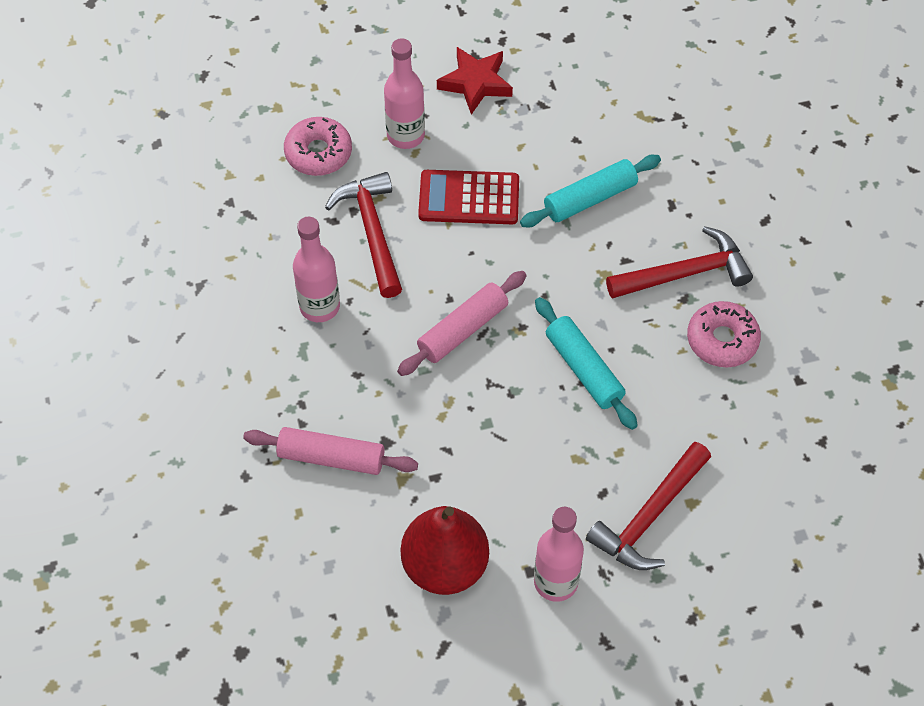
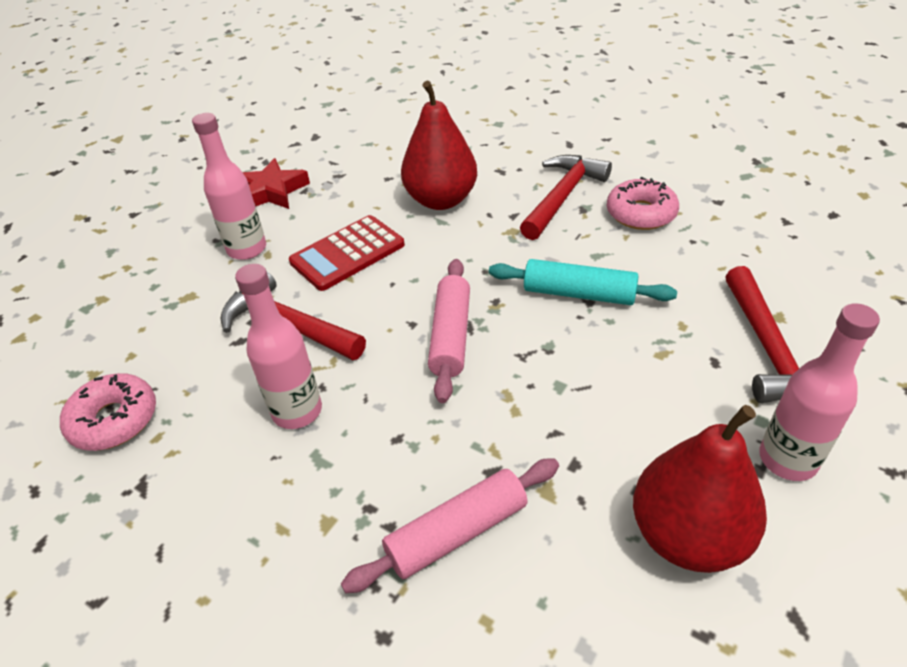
camera: 40 degrees left, 15 degrees down
pink donut [284,117,352,176] -> pink donut moved to [60,373,156,451]
turquoise rolling pin [520,155,661,227] -> red pear [401,81,477,210]

